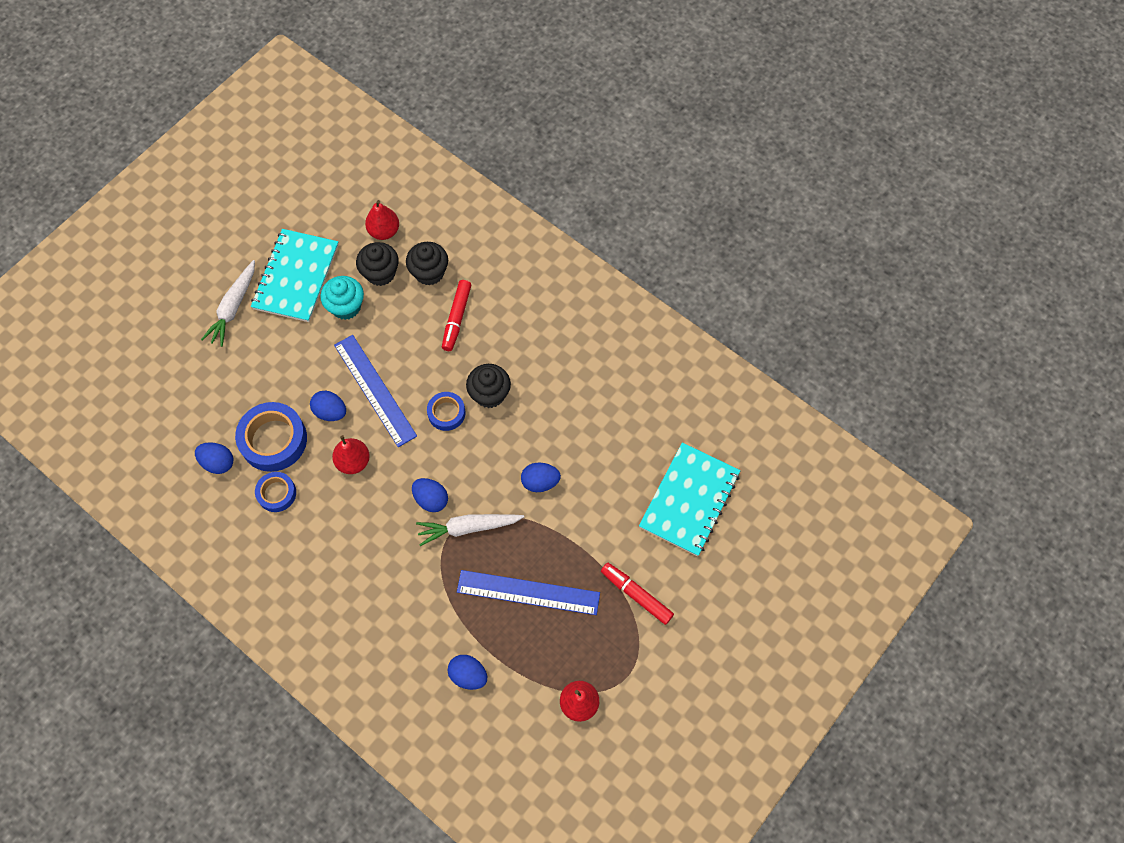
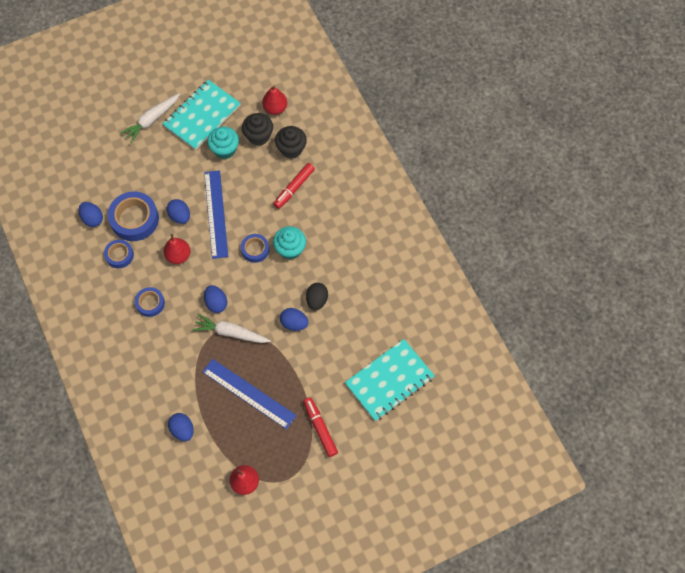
camera: 25 degrees right, 0 degrees up
black cupcake [466,364,511,408] -> turquoise cupcake [273,226,306,260]
none -> blue tape [135,287,165,317]
none -> black egg [306,283,328,310]

